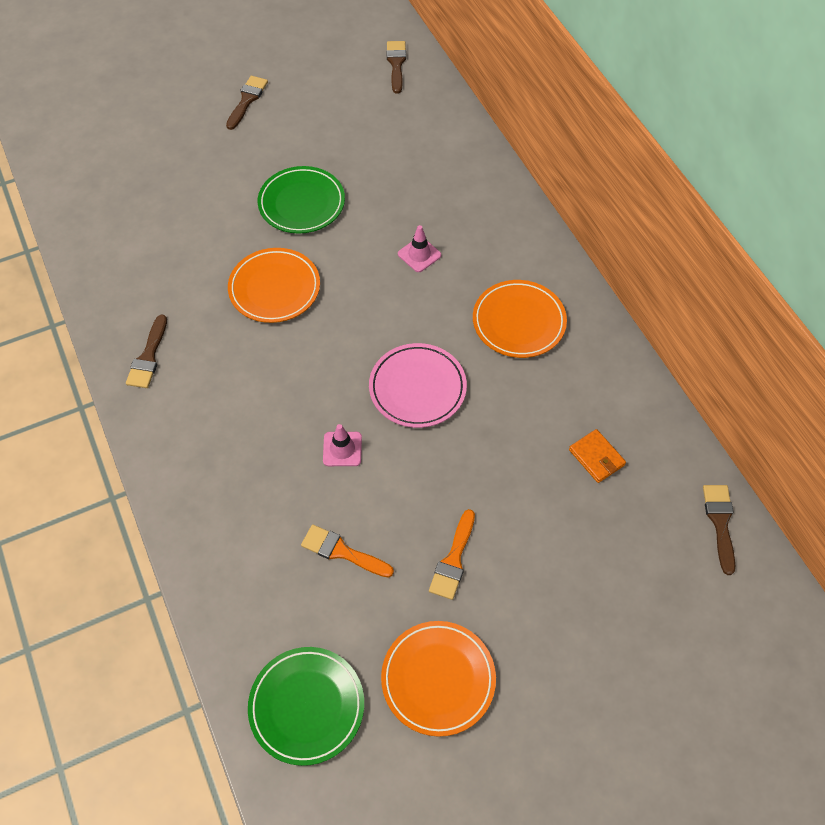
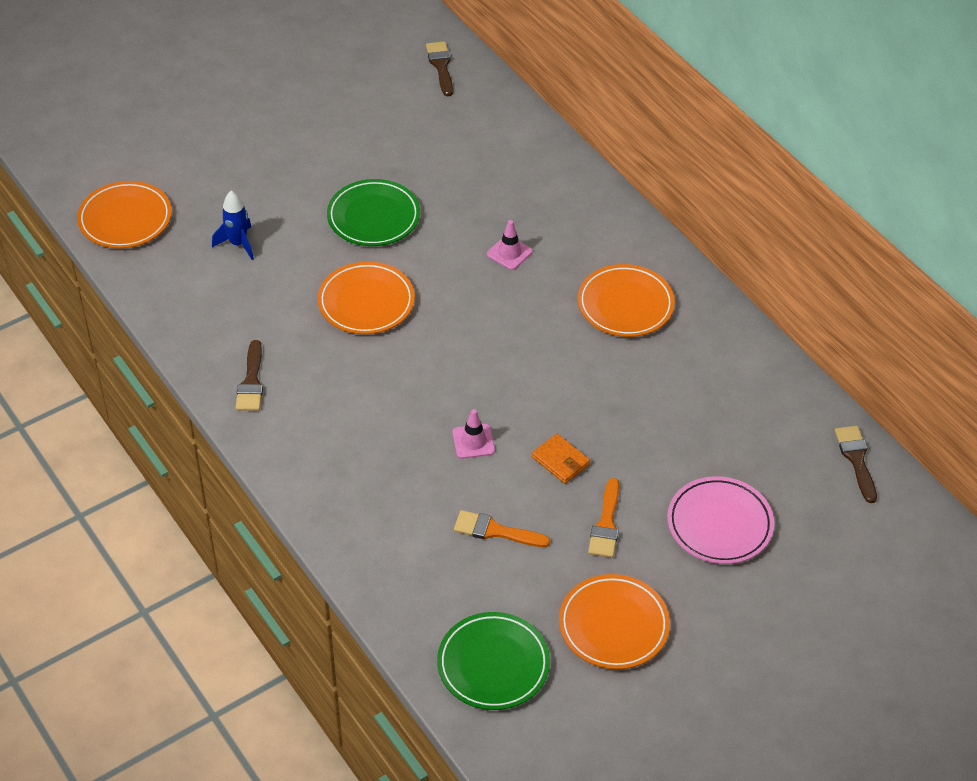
camera: 10 degrees left, 10 degrees down
brown brush [226,76,268,130] -> none
pink plate [369,343,467,428] -> pink plate moved to [667,476,774,564]
orange wallet [569,429,626,483] -> orange wallet moved to [532,434,590,484]
none -> orange plate [77,181,172,248]
none -> blue rocket [212,190,254,260]

